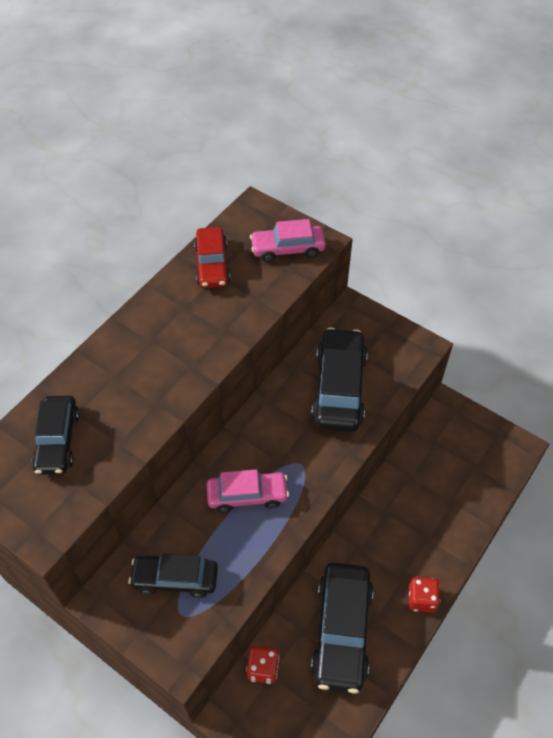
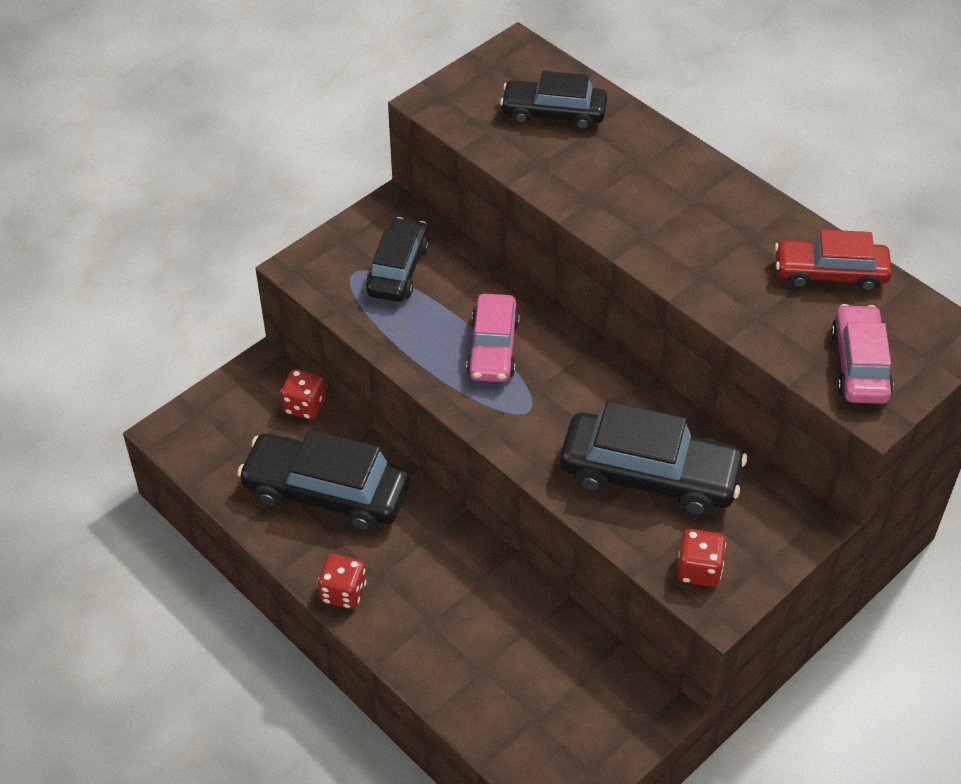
camera: 100 degrees right, 5 degrees down
none -> red dice [677,529,726,587]

